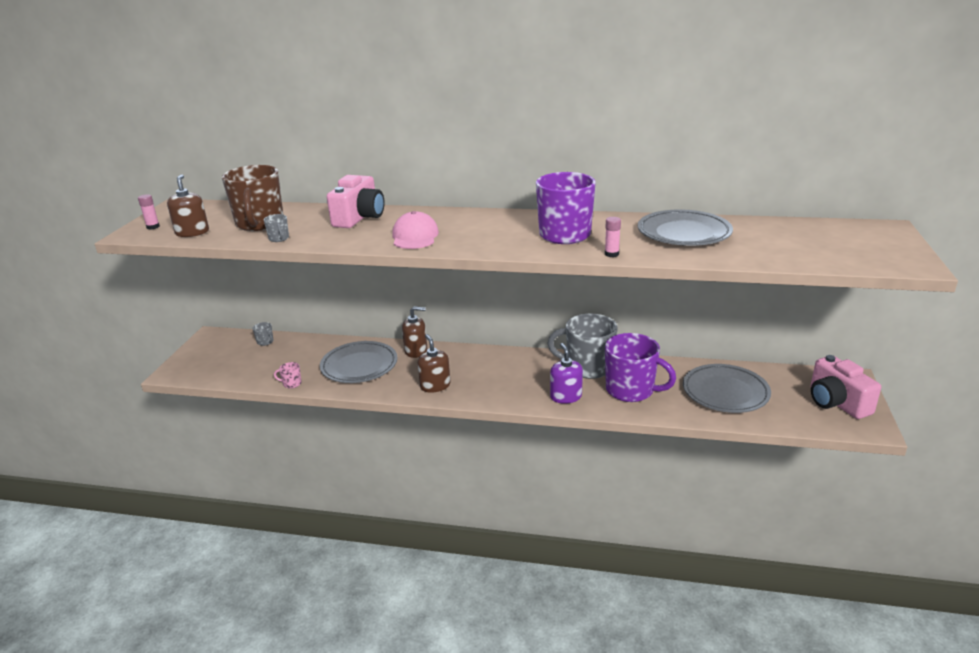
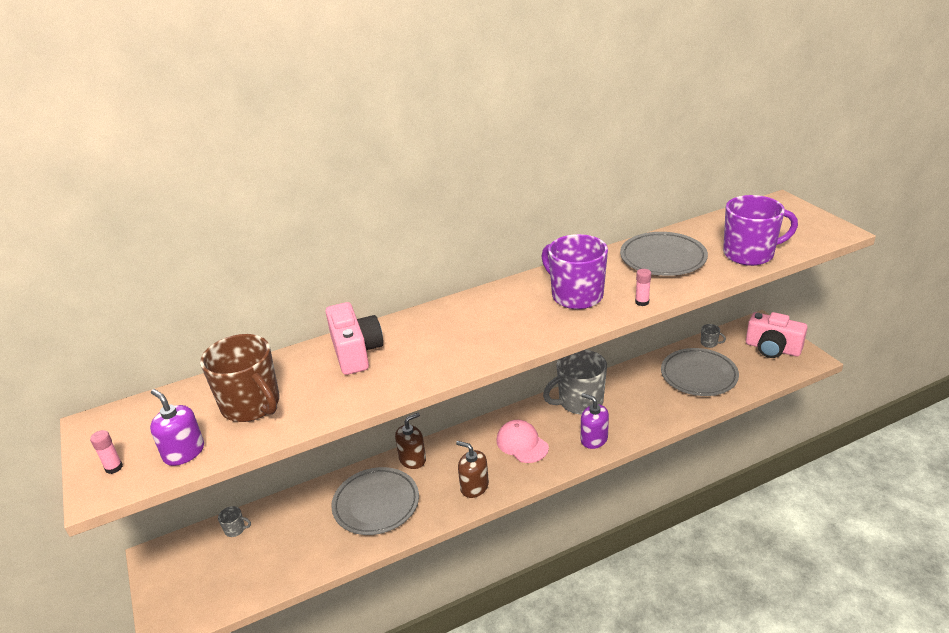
camera: 35 degrees left, 5 degrees up
brown soap dispenser [167,174,209,237] -> purple soap dispenser [150,389,204,466]
grey mug [263,214,289,242] -> grey mug moved to [701,324,726,348]
pink mug [274,362,302,388] -> none
pink cap [392,211,439,249] -> pink cap moved to [497,420,549,463]
purple mug [605,333,676,402] -> purple mug moved to [723,195,798,266]

